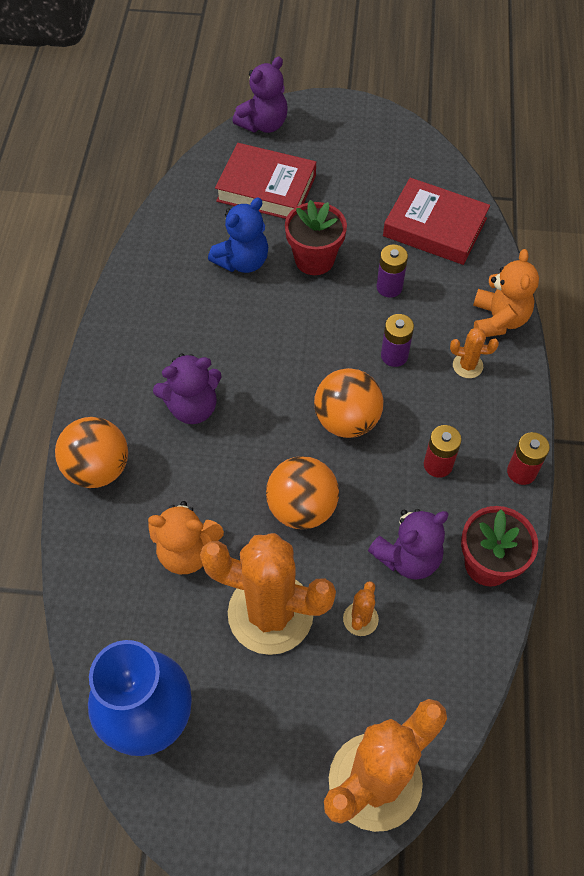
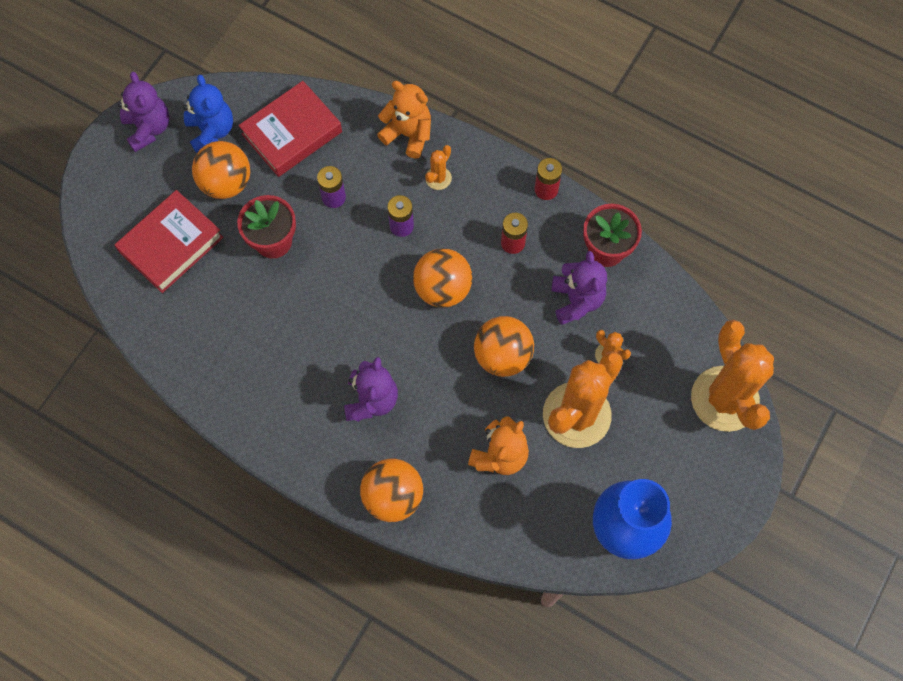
camera: 65 degrees left, 10 degrees up
blue teddy bear [208,197,268,273] -> blue teddy bear moved to [183,75,233,153]
purple teddy bear [233,57,288,133] -> purple teddy bear moved to [117,72,170,152]
none -> orange ball [192,141,250,199]

